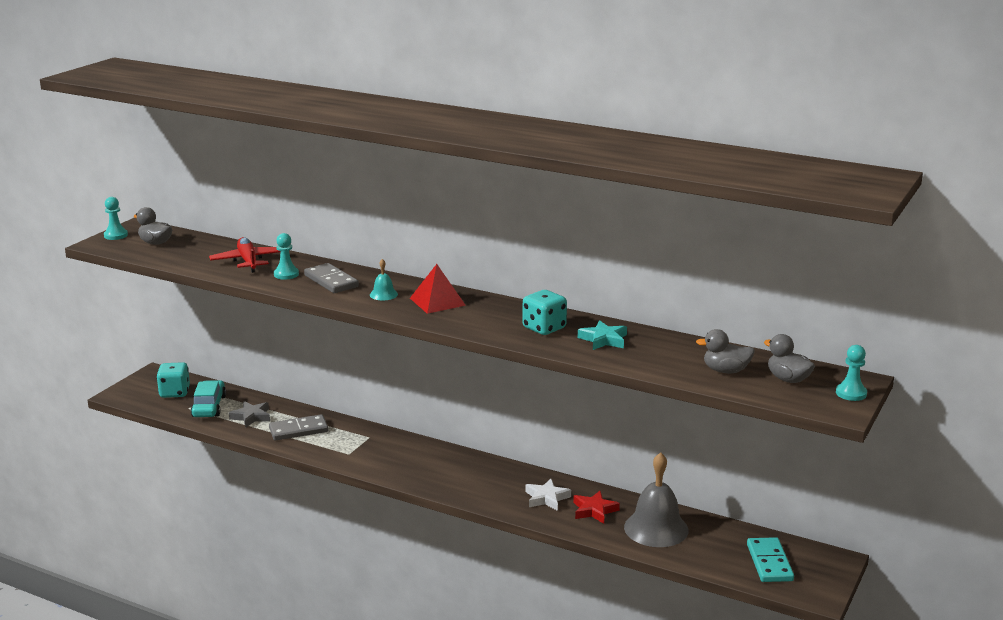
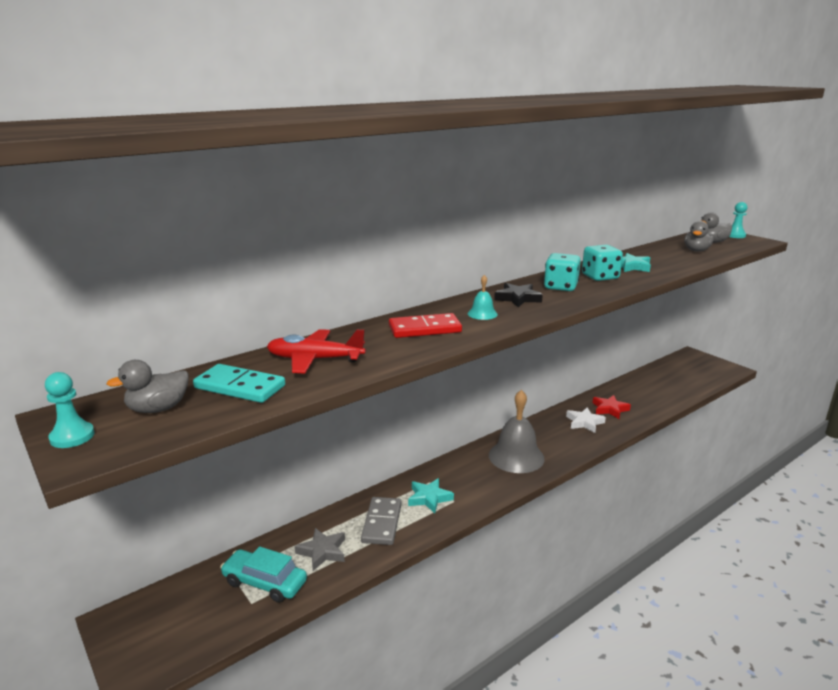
camera: 65 degrees left, 0 degrees up
turquoise dice [156,362,190,398] -> turquoise dice moved to [544,253,581,291]
turquoise pawn [274,233,299,280] -> none
grey domino [304,263,359,293] -> red domino [389,313,462,338]
red pyramid [410,264,466,314] -> black star [494,283,543,307]
grey bell [624,452,689,547] -> grey bell moved to [489,390,545,473]
turquoise domino [747,537,794,582] -> turquoise domino moved to [193,364,285,403]
none -> turquoise star [408,478,454,513]

